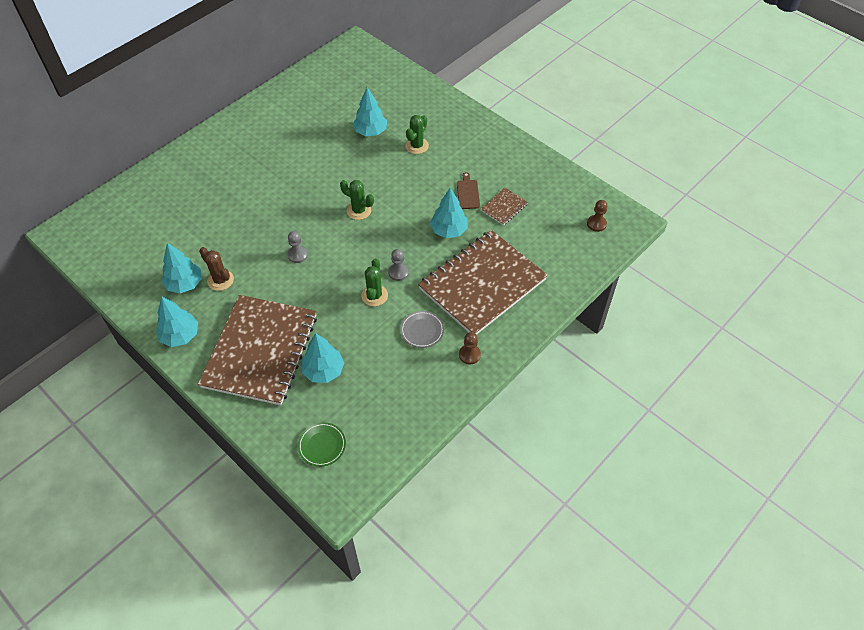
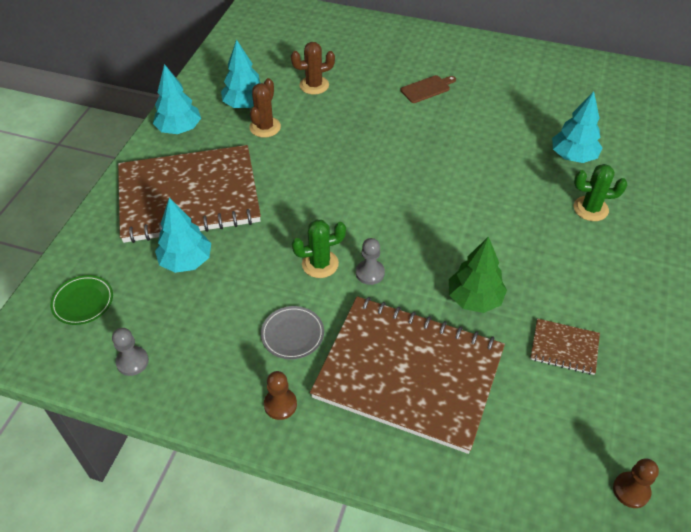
camera: 65 degrees right, 5 degrees down
grey pawn [288,231,308,263] -> grey pawn moved to [112,328,149,376]
green cactus [340,180,374,220] -> none
turquoise tree [430,188,468,238] -> green tree [449,236,507,313]
brown cutting board [457,172,480,209] -> brown cutting board moved to [400,75,456,103]
none -> brown cactus [291,42,335,95]

